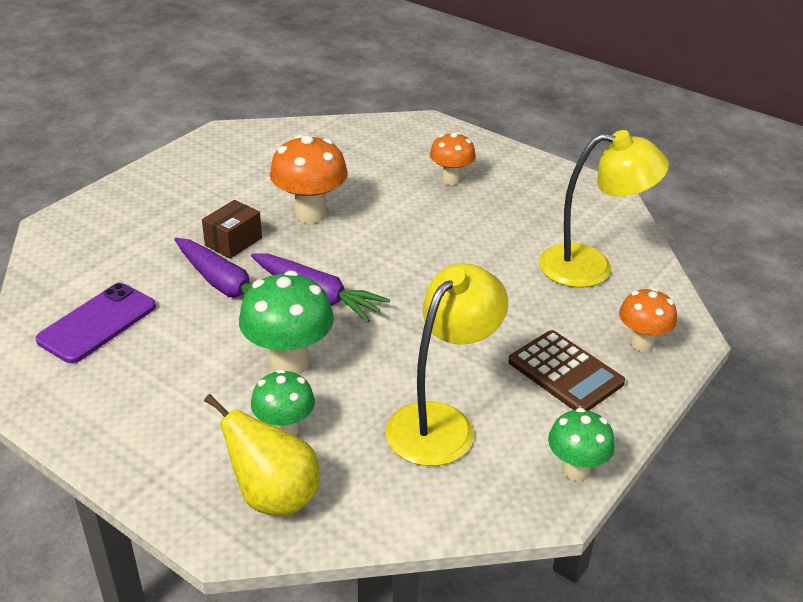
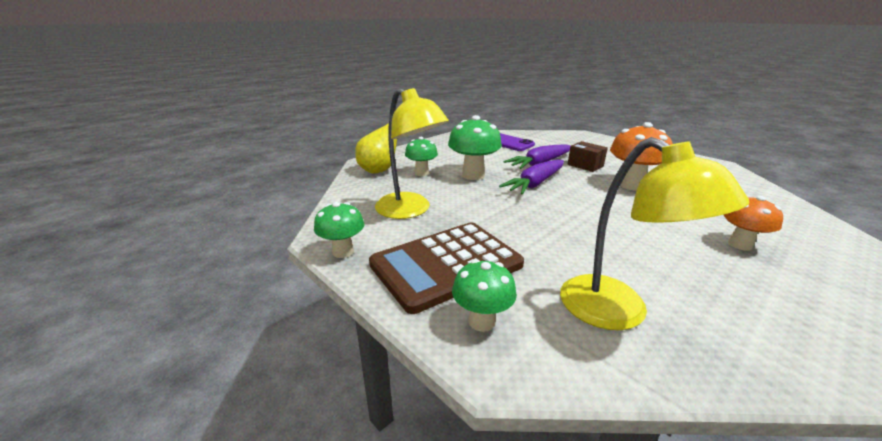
camera: 100 degrees right, 10 degrees down
brown calculator [508,330,625,411] -> brown calculator [369,222,524,314], size x1.53
yellow lamp [539,130,669,288] -> yellow lamp turned 45 degrees counterclockwise [560,137,749,330]
orange mushroom [619,288,677,352] -> green mushroom [452,259,517,332]

